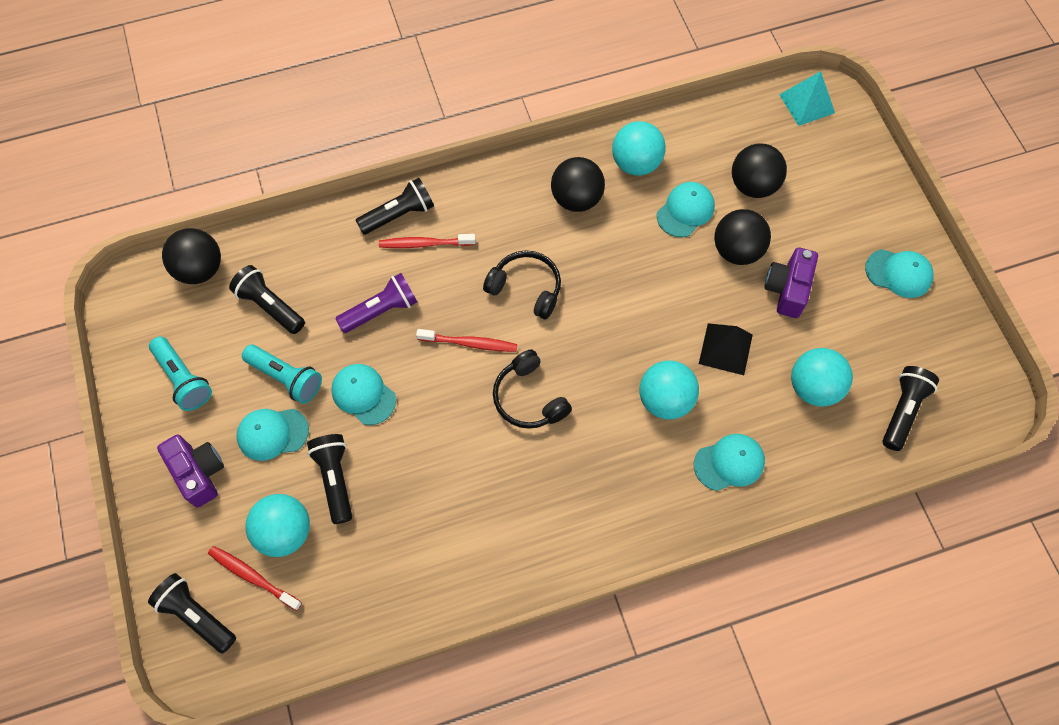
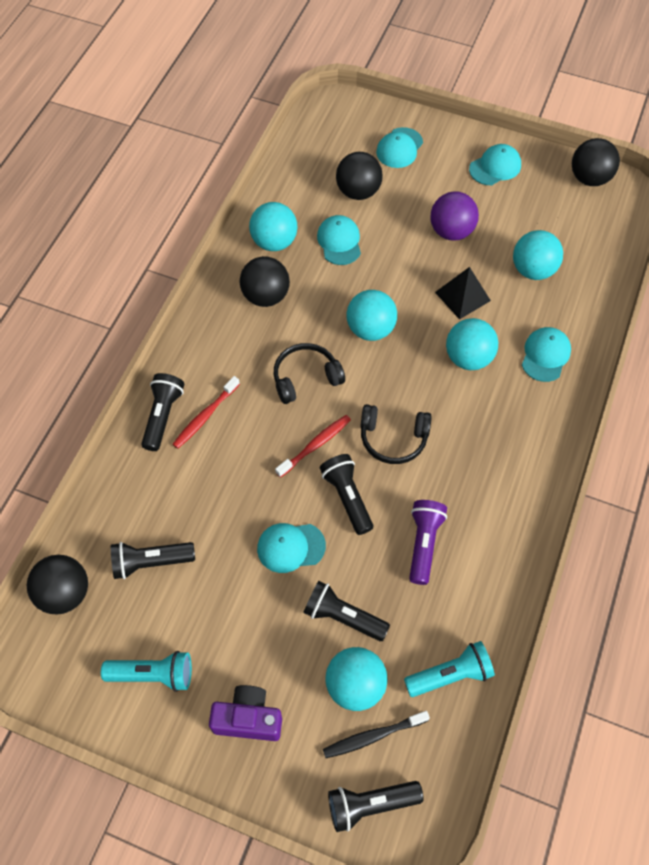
camera: 50 degrees left, 5 degrees down
red toothbrush [208,546,302,611] -> black toothbrush [323,711,430,758]
turquoise cap [236,409,309,461] -> turquoise cap moved to [376,127,423,168]
turquoise flashlight [242,345,322,404] -> turquoise flashlight moved to [404,641,495,697]
purple flashlight [335,273,417,333] -> purple flashlight moved to [409,500,447,585]
black ball [714,209,771,265] -> black ball moved to [572,138,620,186]
purple camera [764,247,818,318] -> purple ball [430,191,479,241]
turquoise pyramid [779,71,835,126] -> none
black flashlight [882,366,939,451] -> black flashlight moved to [320,454,373,535]
none -> turquoise ball [347,290,397,341]

